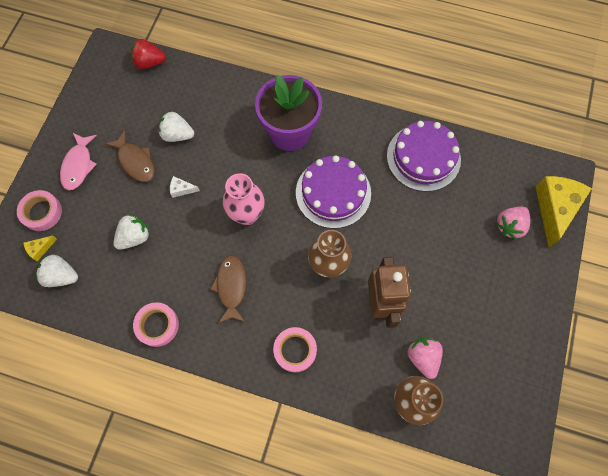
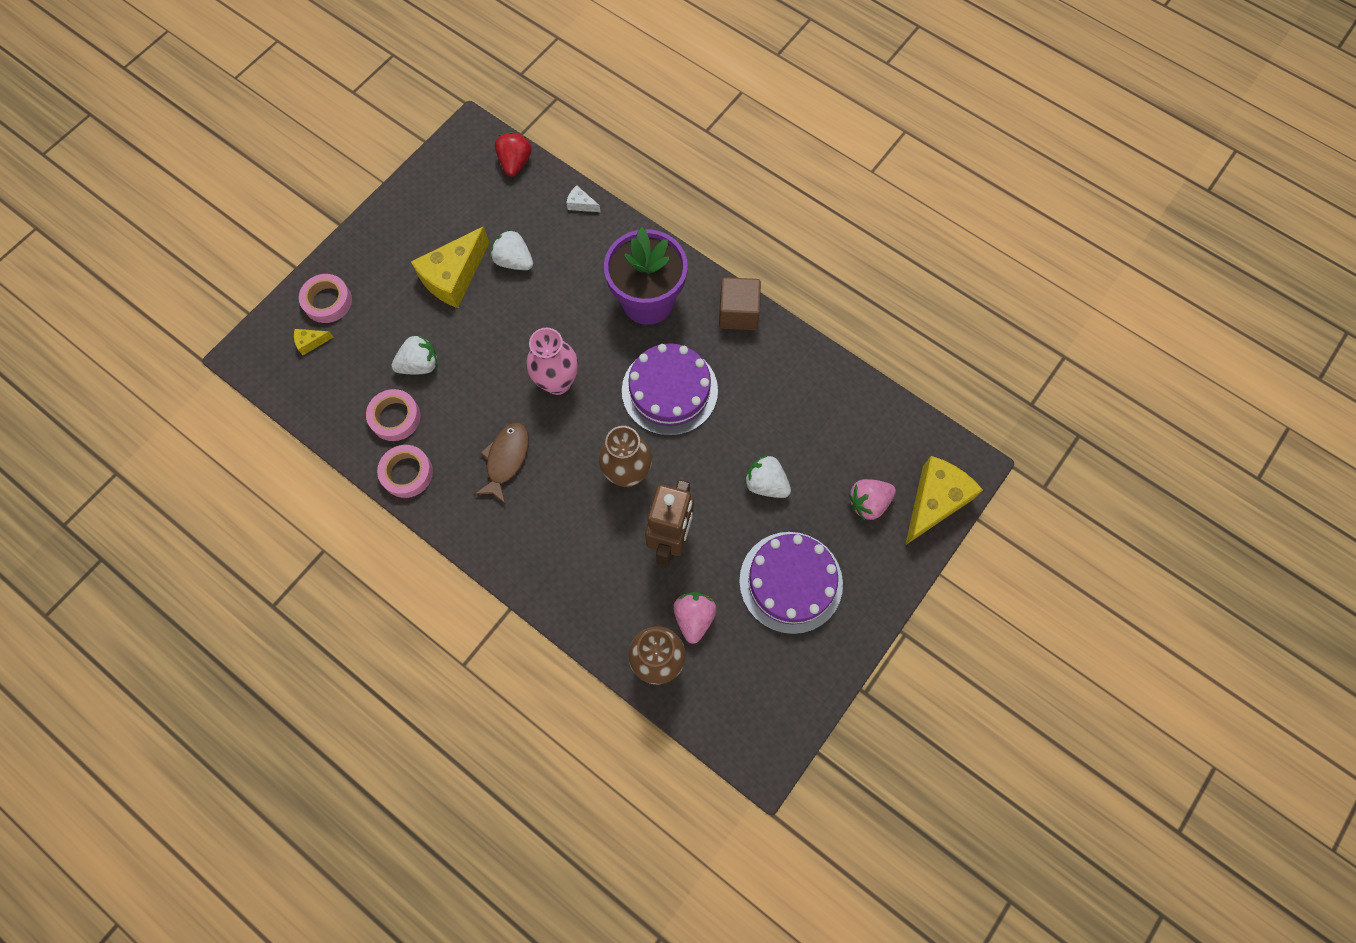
camera: 20 degrees right, 0 degrees up
white strawberry [36,255,78,287] -> white strawberry moved to [744,455,791,498]
pink fish [60,133,97,190] -> none
brown fish [105,131,155,182] -> yellow cheese [411,226,489,308]
red strawberry [131,39,166,69] -> red strawberry turned 75 degrees clockwise [495,132,531,177]
white cheese [170,176,200,198] -> white cheese moved to [566,185,600,212]
pink tape [273,327,317,372] -> pink tape moved to [366,389,420,441]
purple cake [387,121,461,192] -> purple cake moved to [739,532,843,634]
none -> brown cube [719,277,761,330]

